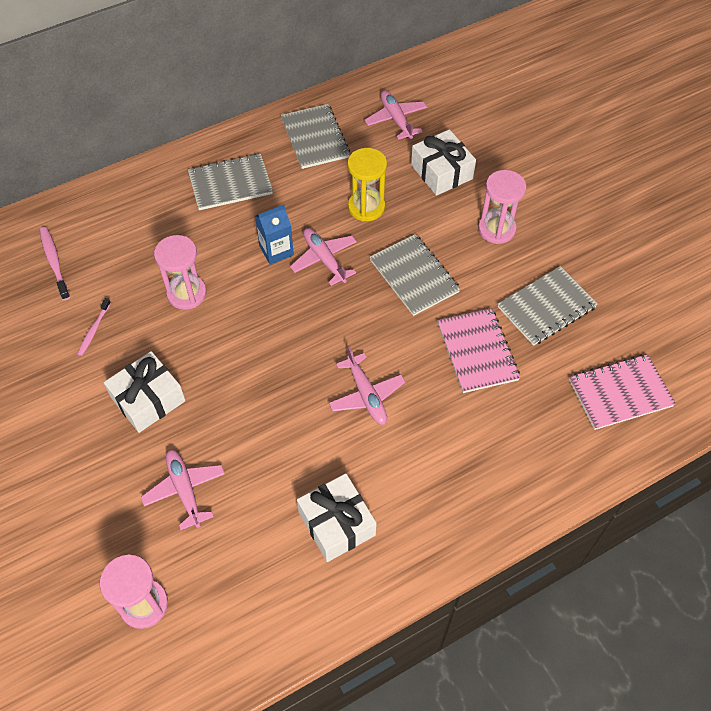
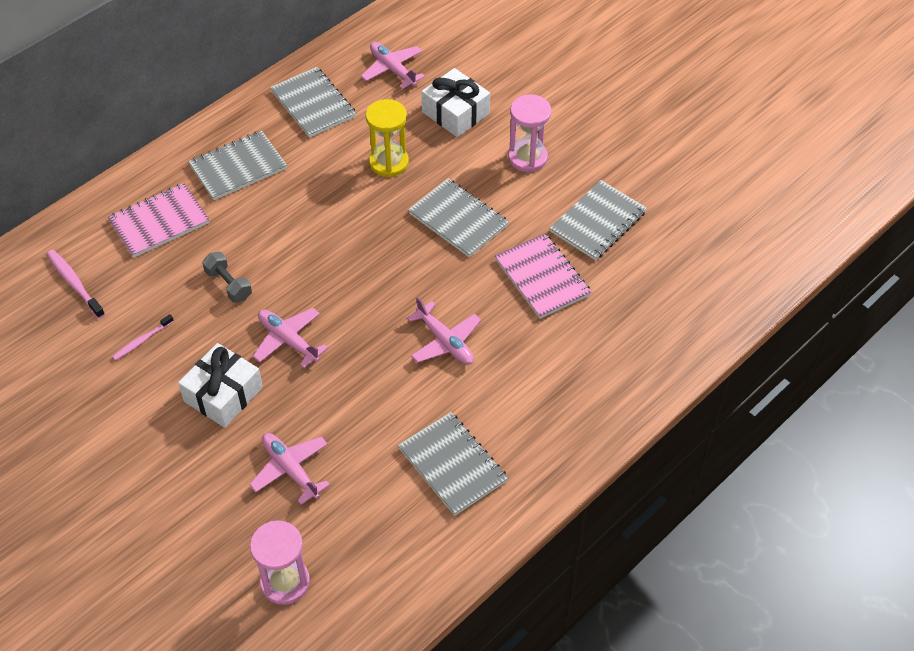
camera: 15 degrees left, 5 degrees down
pink toothbrush [78,298,111,356] -> pink toothbrush turned 45 degrees clockwise [112,314,174,361]
pink hourglass [154,235,207,310] -> grey dumbbell [202,252,252,303]
blue carton [255,205,294,265] -> none
pink plane [290,228,357,286] -> pink plane moved to [253,308,328,368]
white gift [297,473,377,562] -> grey notebook [398,412,508,516]
pink notebook [569,354,676,430] -> pink notebook moved to [108,183,210,258]

